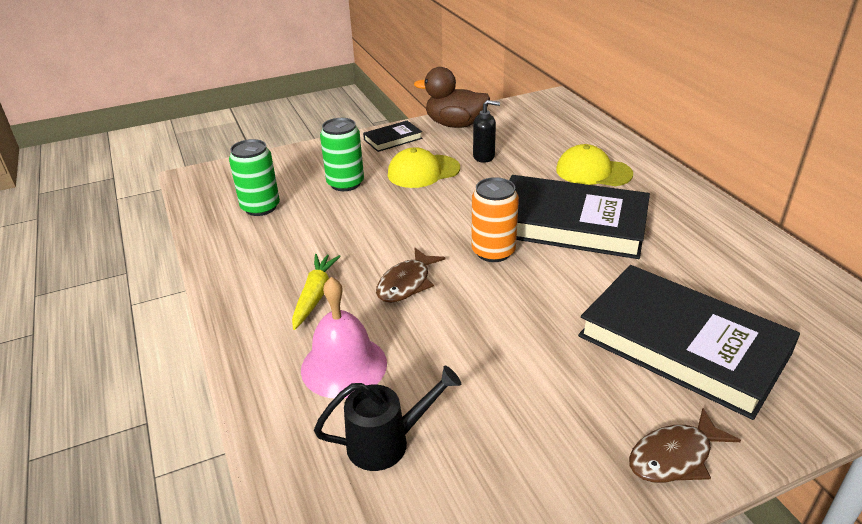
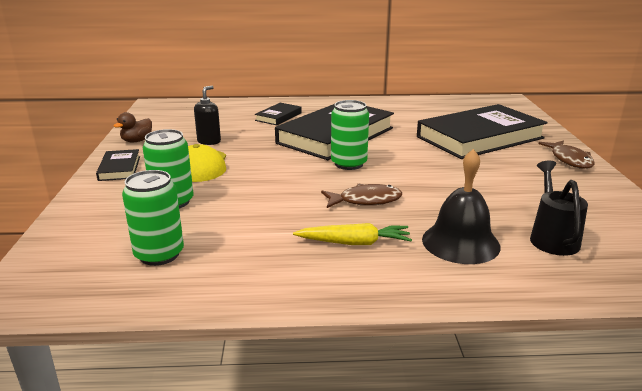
camera: 70 degrees left, 10 degrees down
yellow carrot [292,254,341,330] -> yellow carrot turned 150 degrees clockwise [293,223,412,245]
pink bell [301,277,387,398] -> black bell [422,149,501,264]
brown fish [376,248,445,303] -> brown fish turned 60 degrees counterclockwise [321,184,402,208]
brown duck [414,67,490,128] -> brown duck [114,112,152,143], size x0.55
orange can [471,177,519,262] -> green can [331,100,369,170]
yellow cap [556,144,633,186] -> black book [255,103,302,125]

